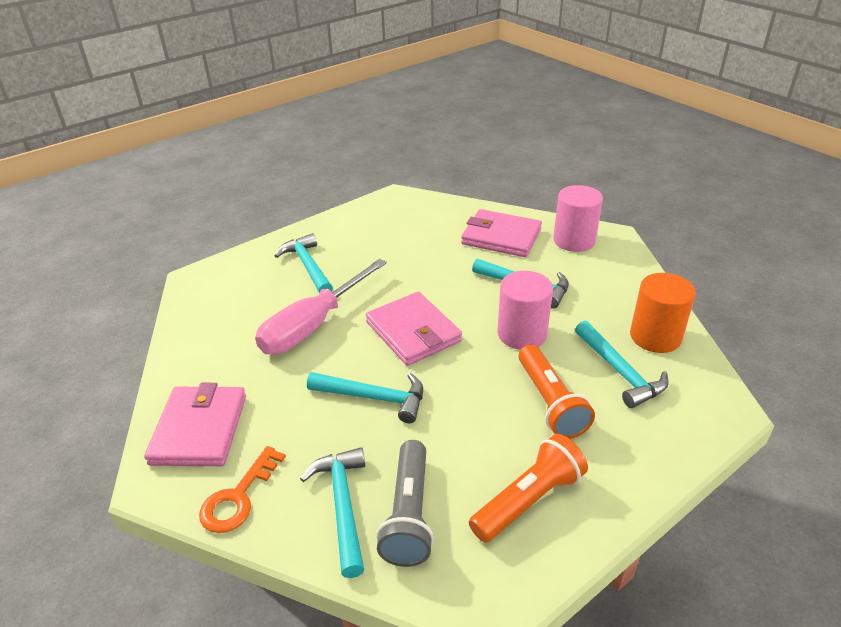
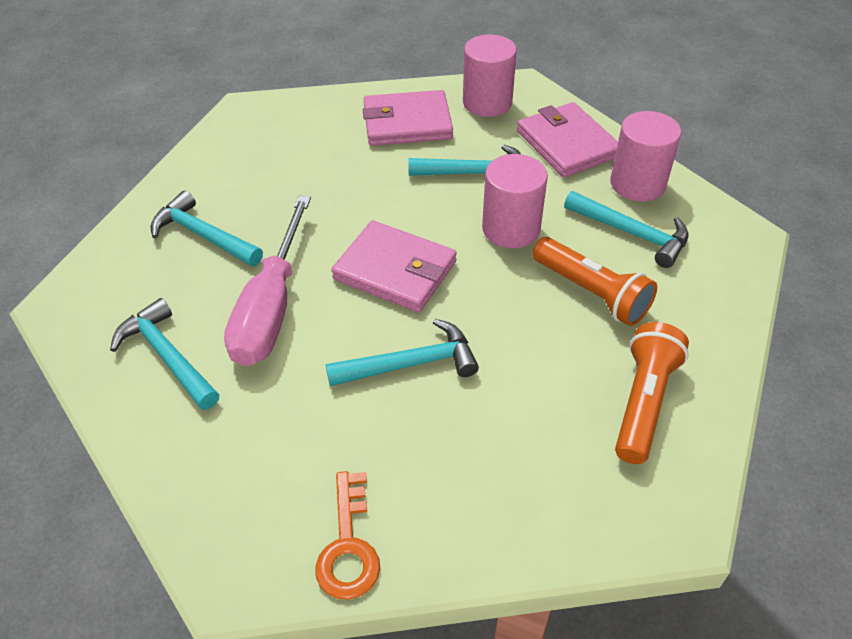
camera: 30 degrees left, 10 degrees up
pink wallet [144,383,246,466] -> pink wallet moved to [517,102,618,177]
turquoise hammer [300,447,365,578] -> turquoise hammer moved to [110,298,219,410]
grey flashlight [376,440,434,567] -> none
orange cylinder [630,273,696,353] -> pink cylinder [610,111,681,202]

